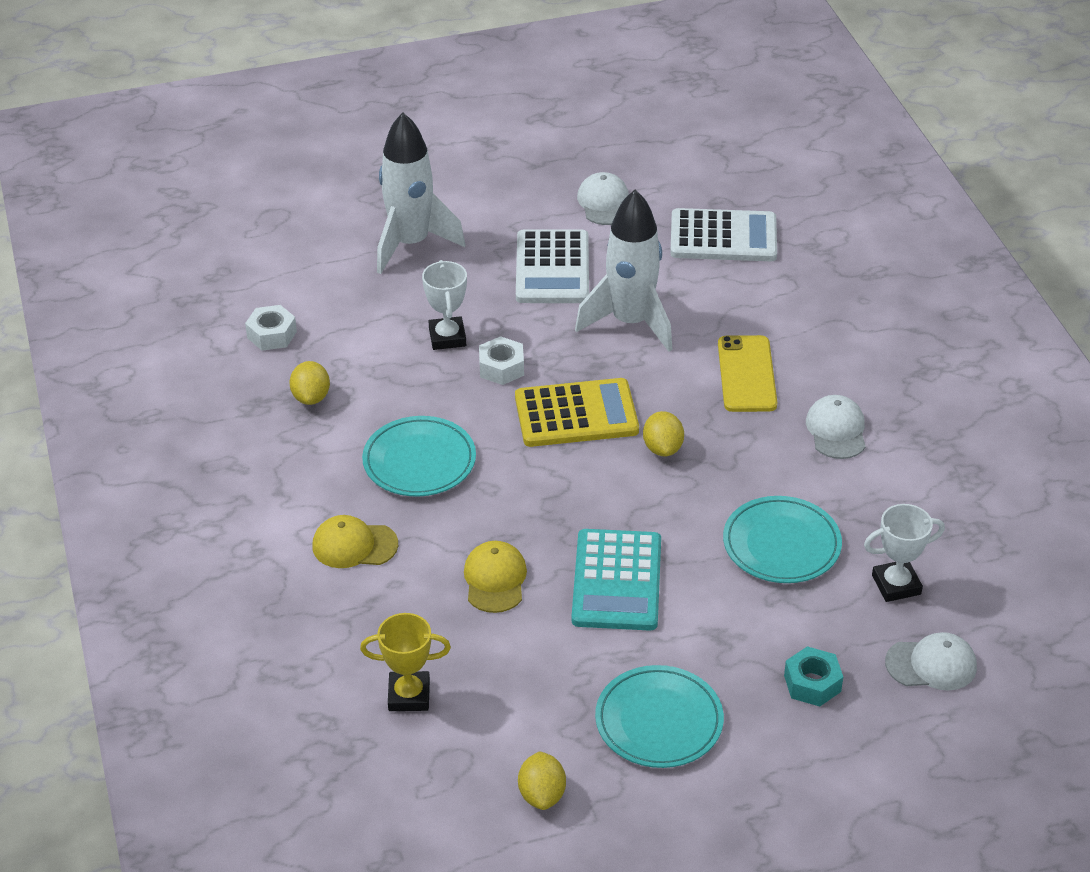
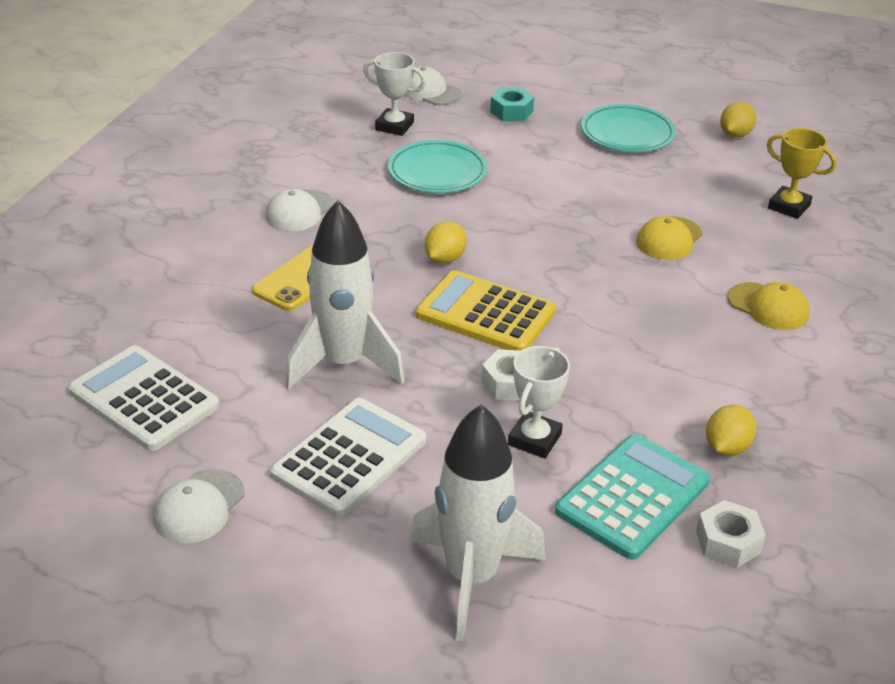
camera: 145 degrees left, 5 degrees down
turquoise plate [362,416,476,497] -> none
turquoise calculator [572,529,661,631] -> turquoise calculator moved to [555,434,710,560]

